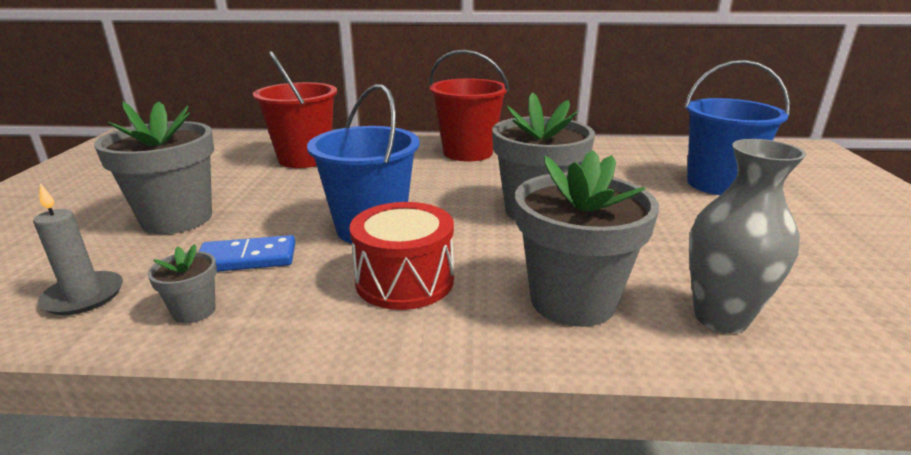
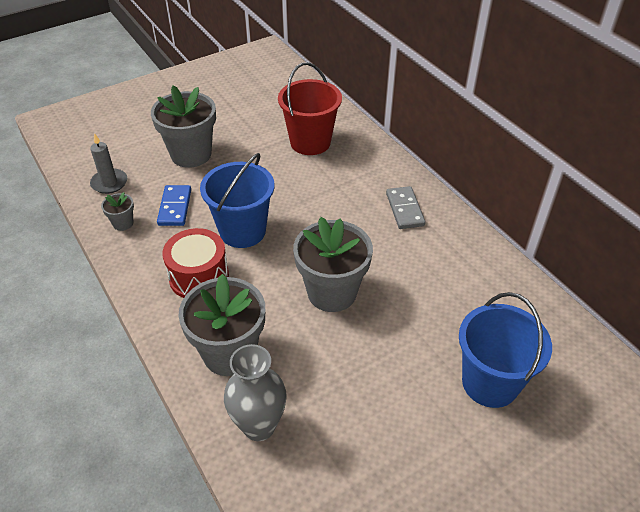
camera: 55 degrees right, 20 degrees up
blue domino [199,235,296,272] -> blue domino turned 45 degrees clockwise [157,185,191,226]
red bucket [429,50,509,162] -> grey domino [386,186,426,229]

